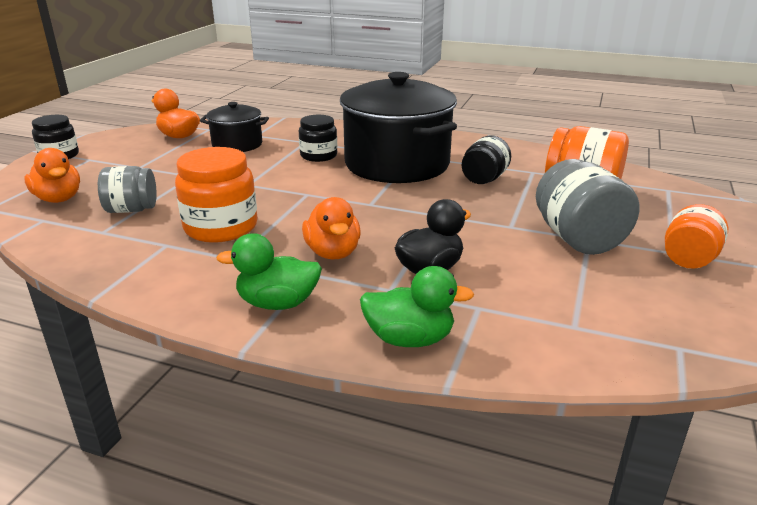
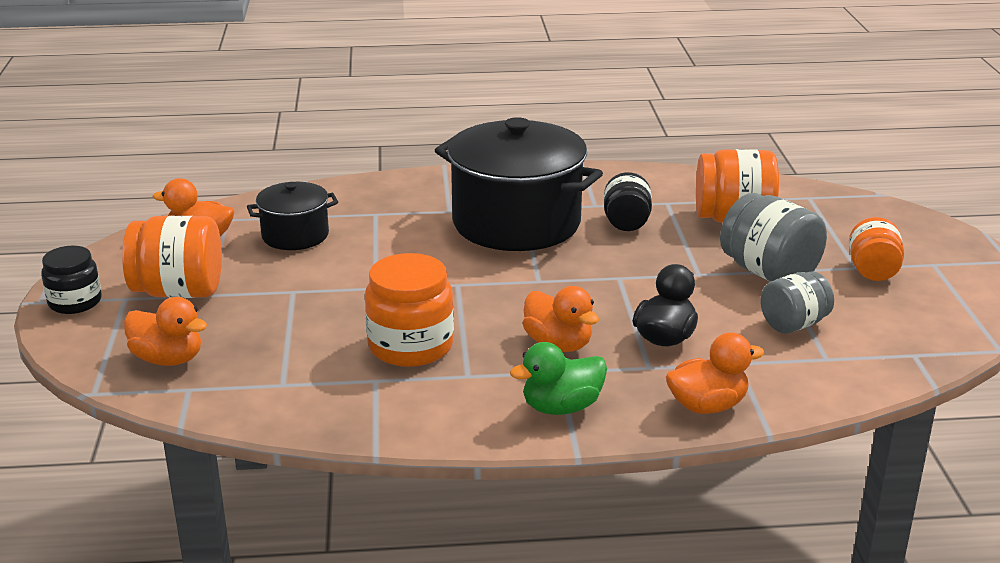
camera: 25 degrees left, 0 degrees up
grey jar [98,166,157,213] -> grey jar moved to [760,271,834,333]
black jar [299,115,337,162] -> none
green duck [360,266,474,347] -> orange duck [666,332,764,414]
none -> orange jar [122,216,222,298]

